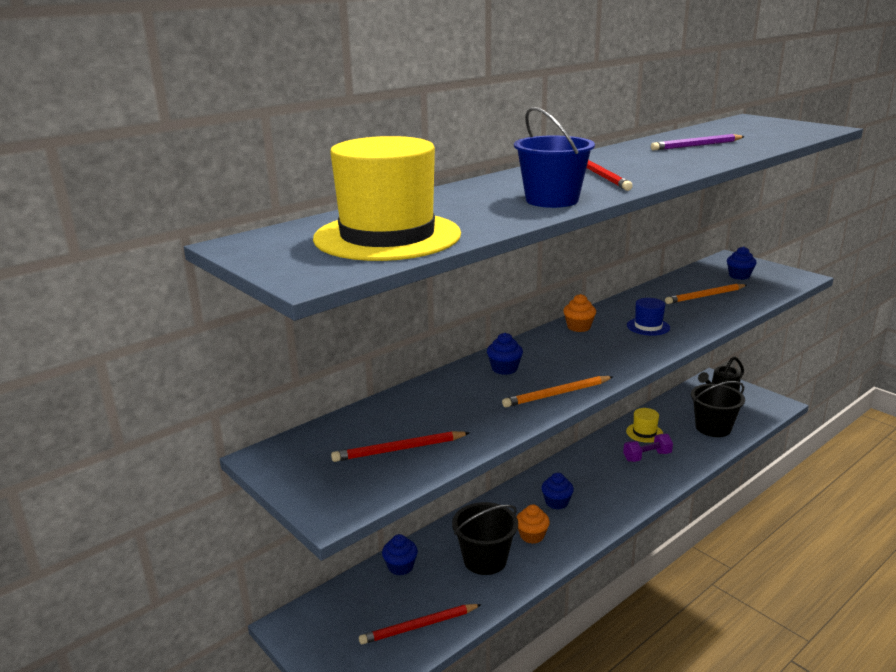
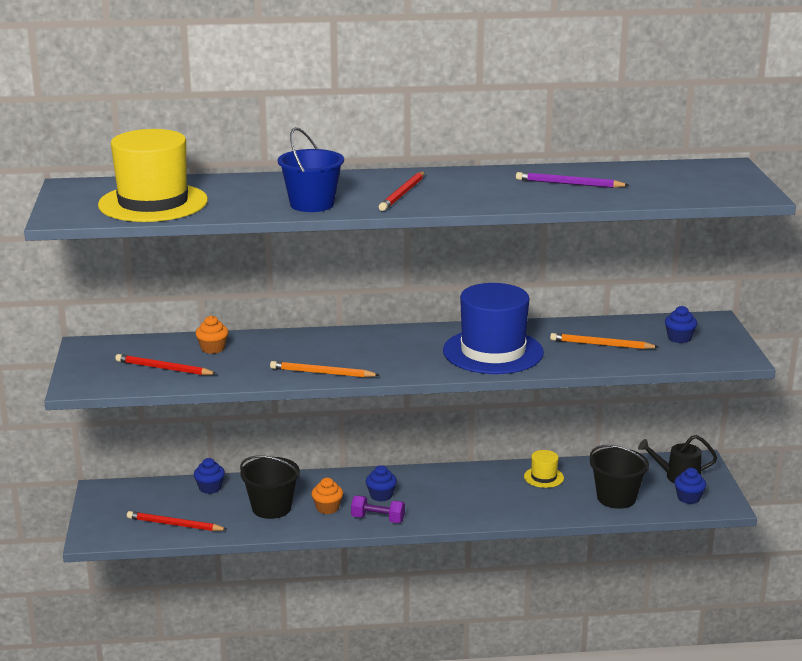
camera: 35 degrees right, 0 degrees up
blue cupcake [487,333,523,375] -> blue cupcake moved to [674,468,706,504]
orange cupcake [563,294,596,332] -> orange cupcake moved to [195,316,229,354]
purple dumbbell [623,434,673,462] -> purple dumbbell moved to [351,495,405,523]
blue hat [627,298,670,336] -> blue hat [443,283,544,374], size x2.34

